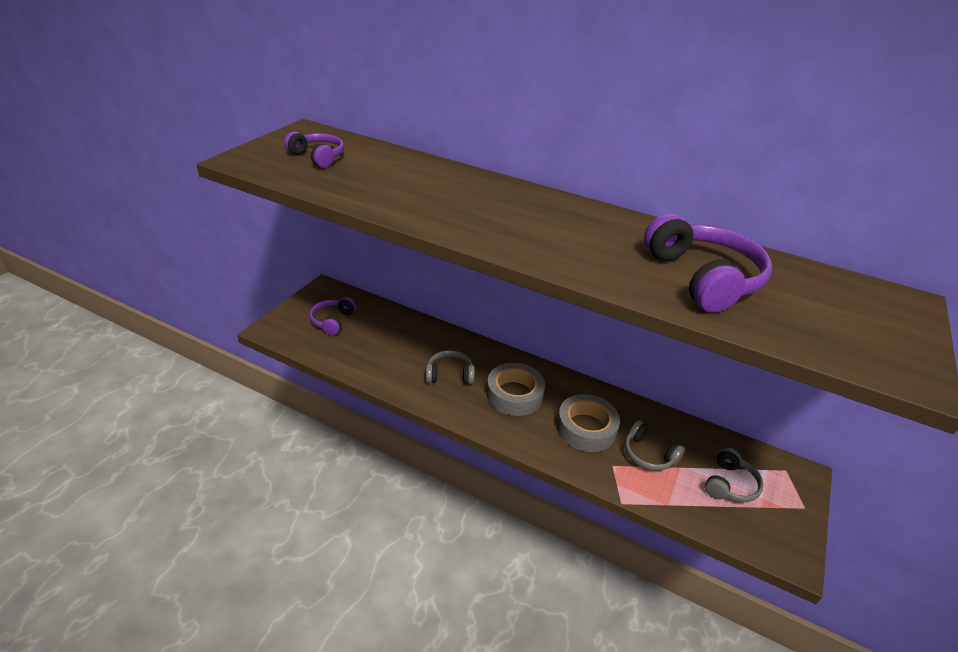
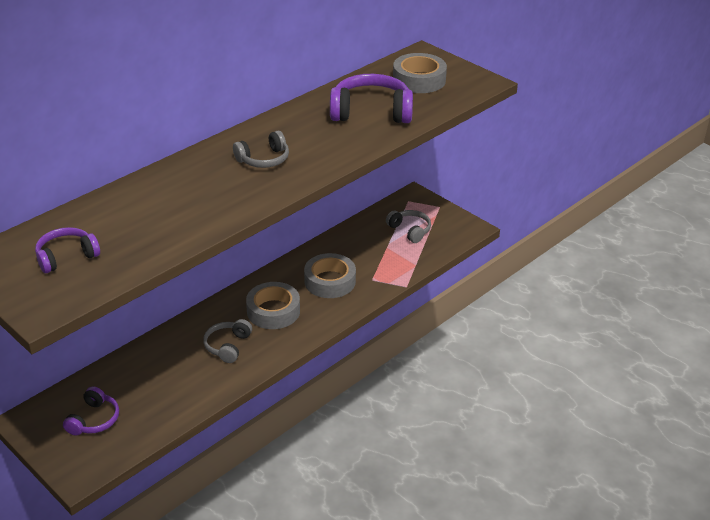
camera: 70 degrees left, 0 degrees up
purple headphones [309,297,356,335] -> purple headphones turned 105 degrees counterclockwise [63,386,119,436]
grey headphones [625,420,685,471] -> grey headphones moved to [233,131,289,168]
none -> grey tape [393,53,447,93]

